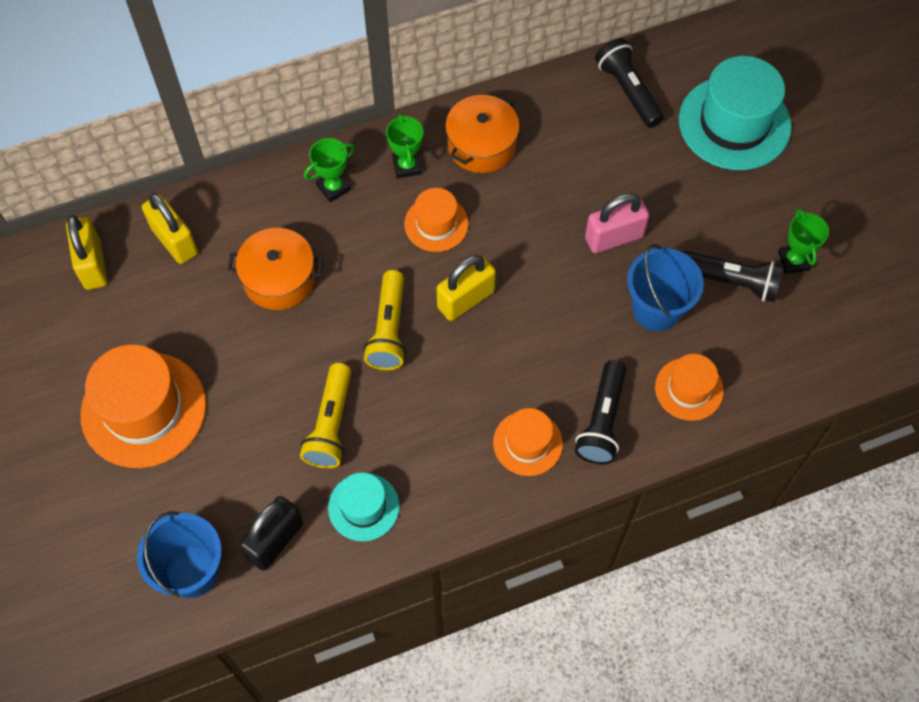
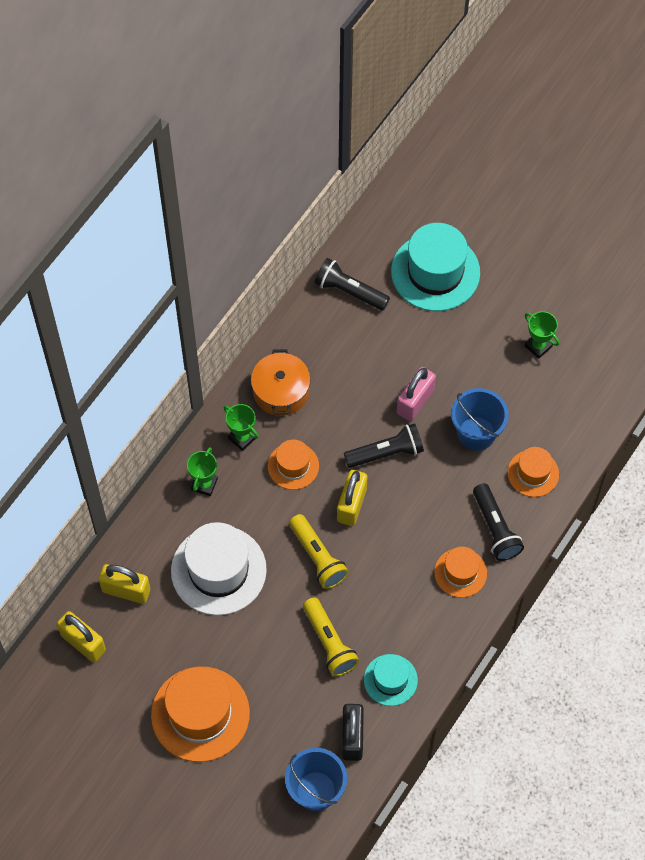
camera: 35 degrees left, 0 degrees up
orange pot [227,228,323,310] -> white hat [171,522,267,615]
black flashlight [683,251,784,302] -> black flashlight moved to [344,423,424,468]

